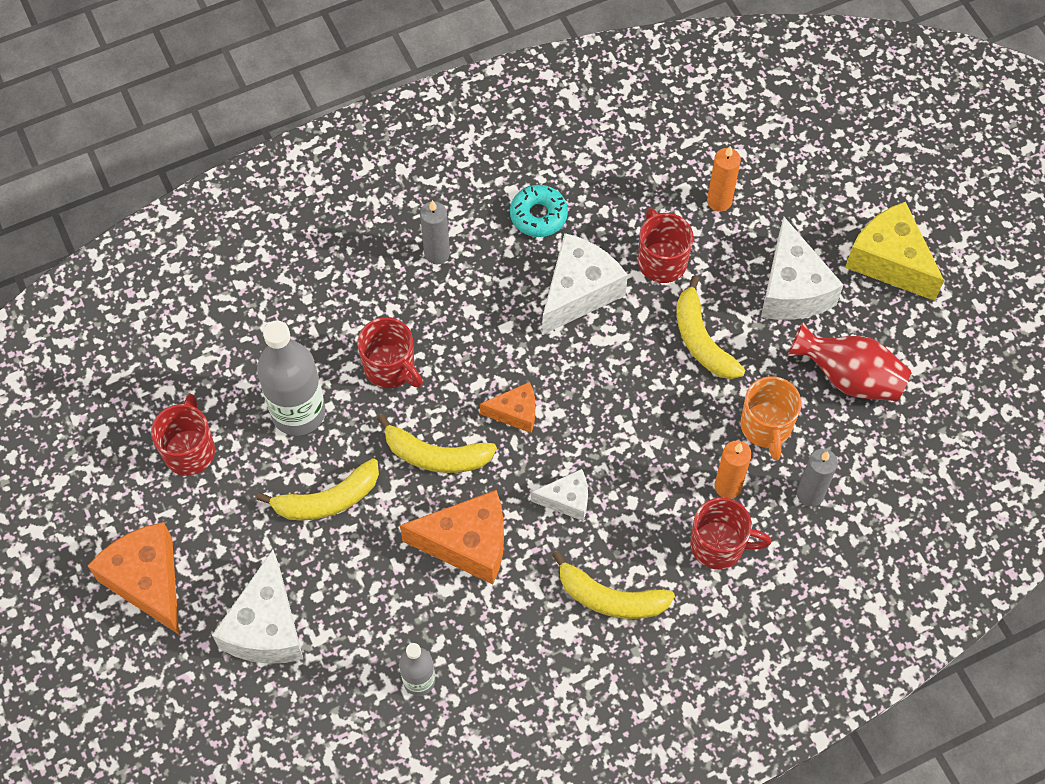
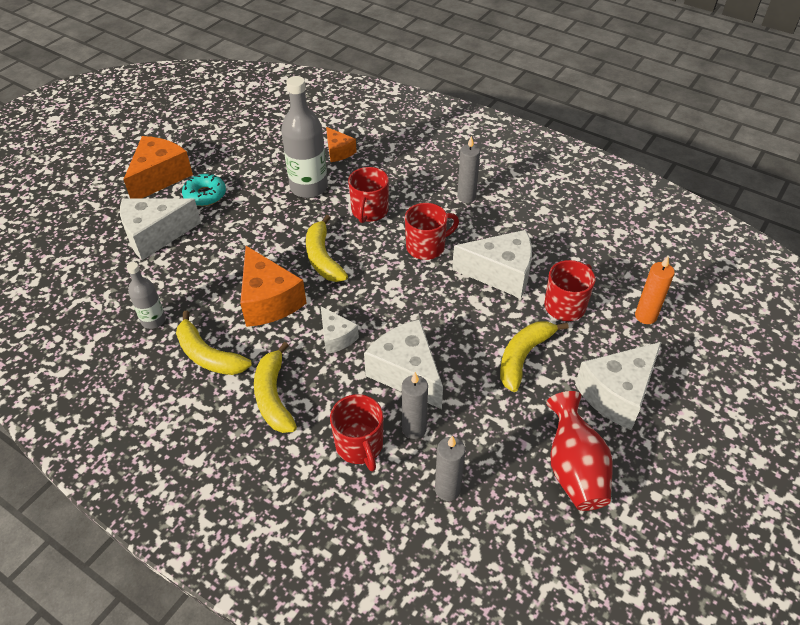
camera: 60 degrees right, 15 degrees down
red mug [151,394,215,476] -> red mug moved to [405,203,459,260]
yellow banana [256,458,379,521] -> yellow banana moved to [176,311,252,375]
orange cheese [480,382,535,433] -> orange cheese moved to [326,127,357,162]
turquoise donut [510,185,568,237] -> turquoise donut moved to [182,173,226,206]
orange candle [714,440,752,499] -> grey candle [402,372,428,439]
orange mug [741,376,802,460] -> none
yellow cheese [845,202,944,301] -> none
none -> white cheese [364,319,443,409]

